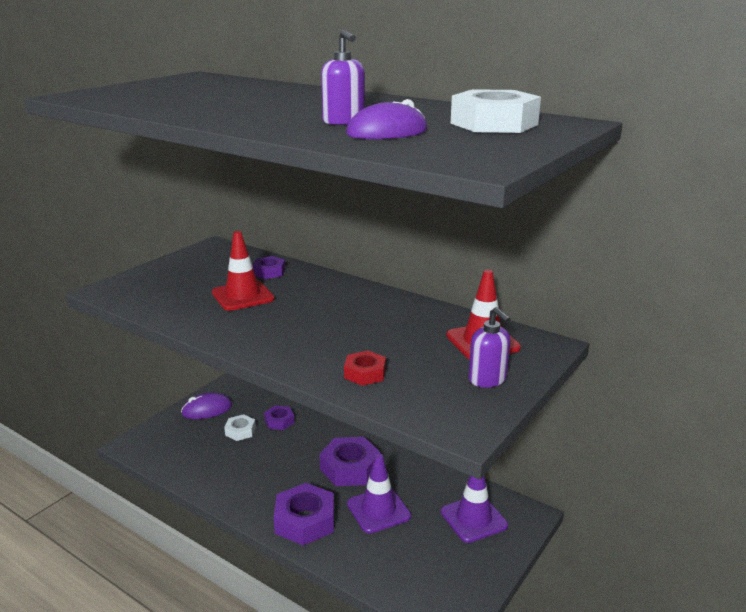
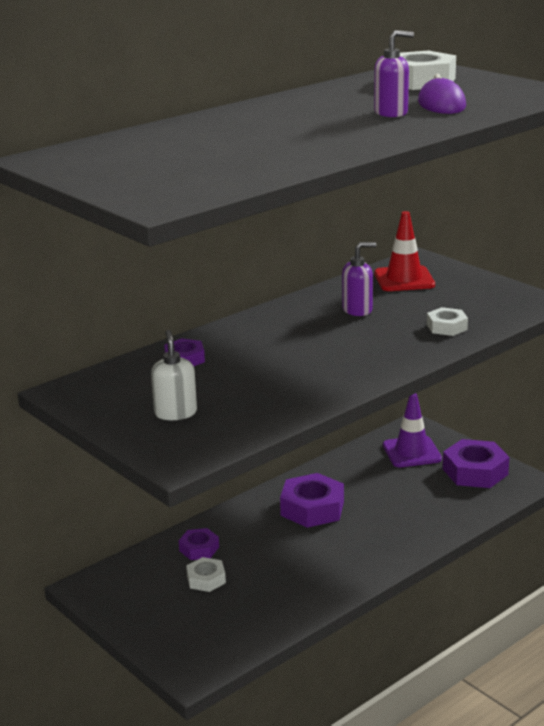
camera: 75 degrees left, 0 degrees up
purple mouse [181,393,232,419] -> none
red traffic cone [212,231,275,311] -> none
purple nut [274,483,334,546] -> purple nut moved to [443,439,509,488]
red nut [344,351,386,386] -> white nut [427,307,468,336]
purple traffic cone [347,453,411,534] -> none
purple soap dispenser [469,307,511,388] -> purple soap dispenser moved to [342,242,377,316]
none -> white soap dispenser [151,330,197,420]

